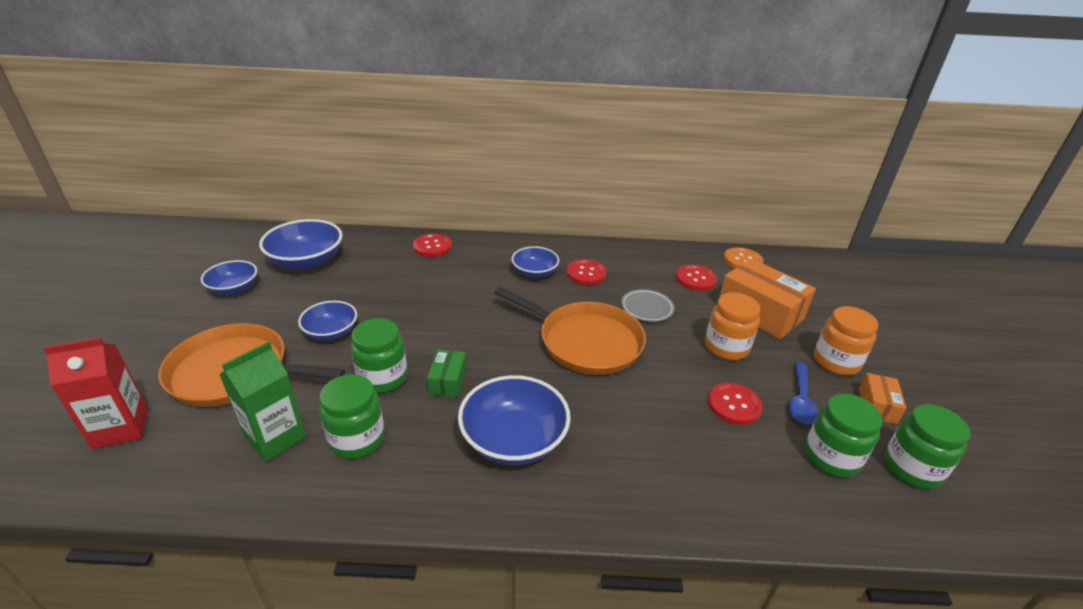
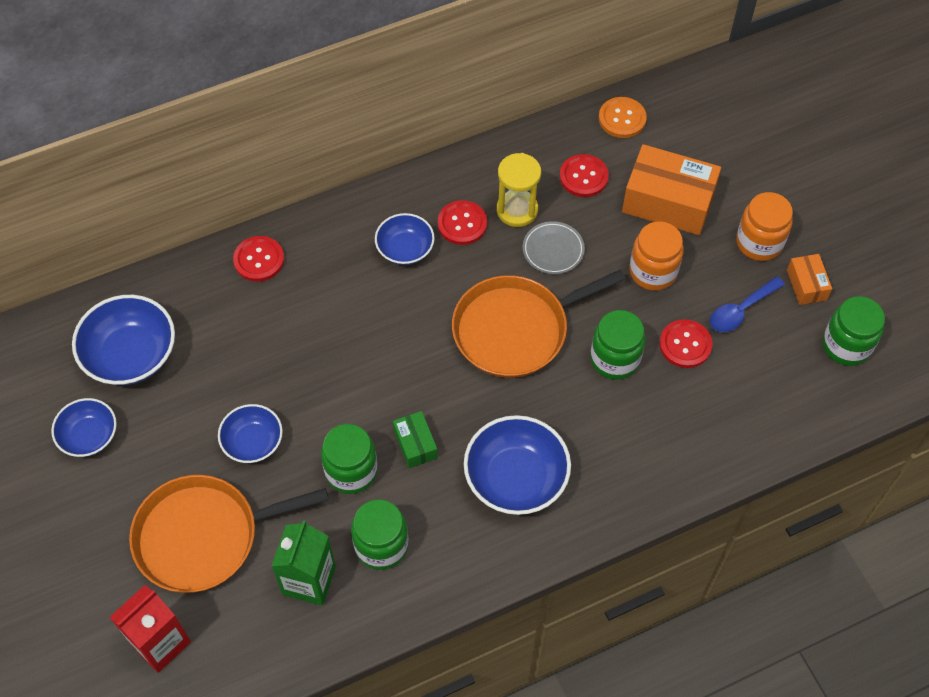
camera: 25 degrees left, 25 degrees up
orange pan [495,287,646,375] -> orange pan turned 150 degrees clockwise [452,269,626,378]
blue spoon [788,362,819,424] -> blue spoon turned 60 degrees clockwise [710,276,785,332]
green jar [805,394,882,477] -> green jar moved to [590,310,646,380]
none -> yellow hourglass [497,153,541,227]

